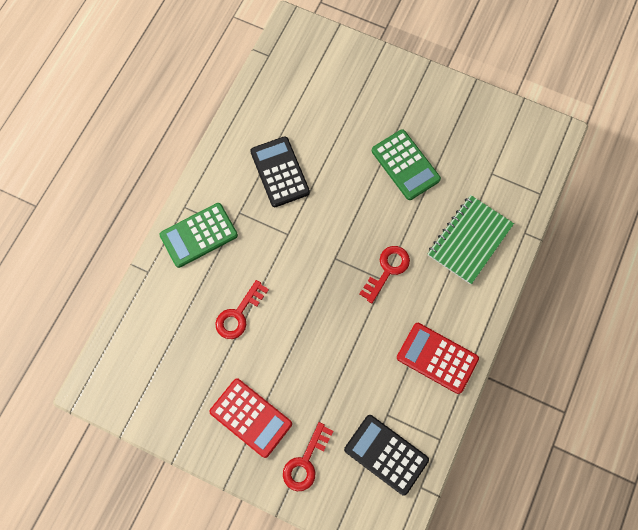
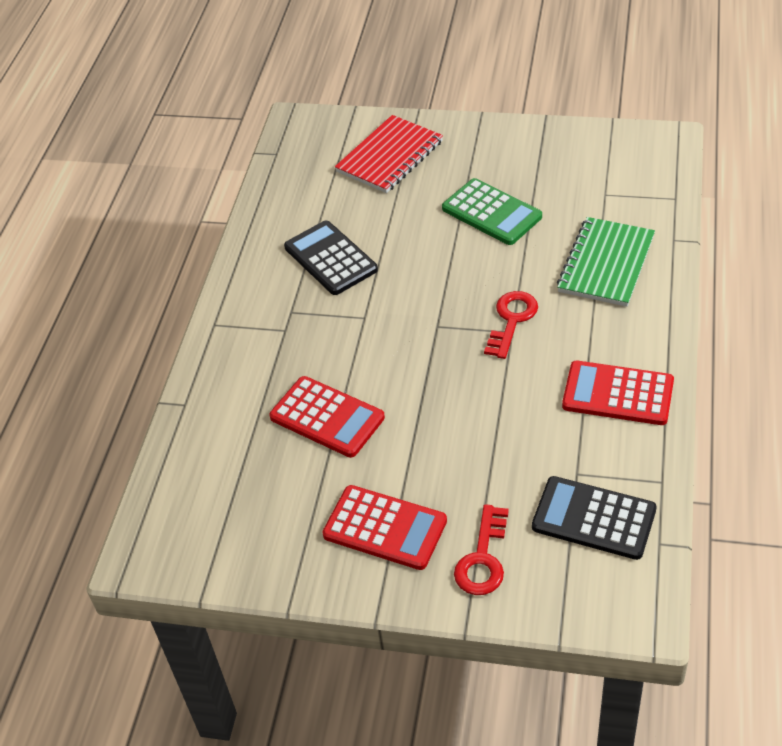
camera: 10 degrees left, 25 degrees down
green calculator [159,203,238,268] -> none
red key [215,280,269,339] -> red calculator [269,376,385,458]
none -> red notebook [335,115,443,193]

